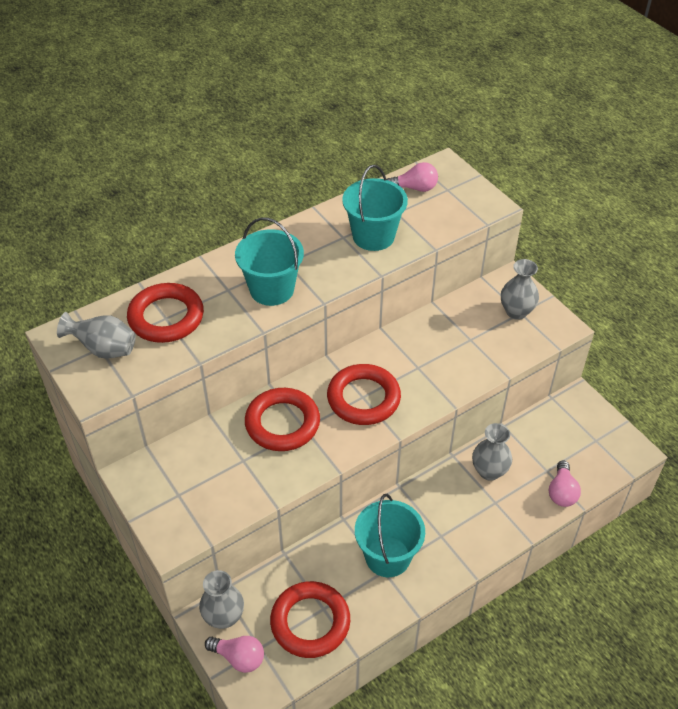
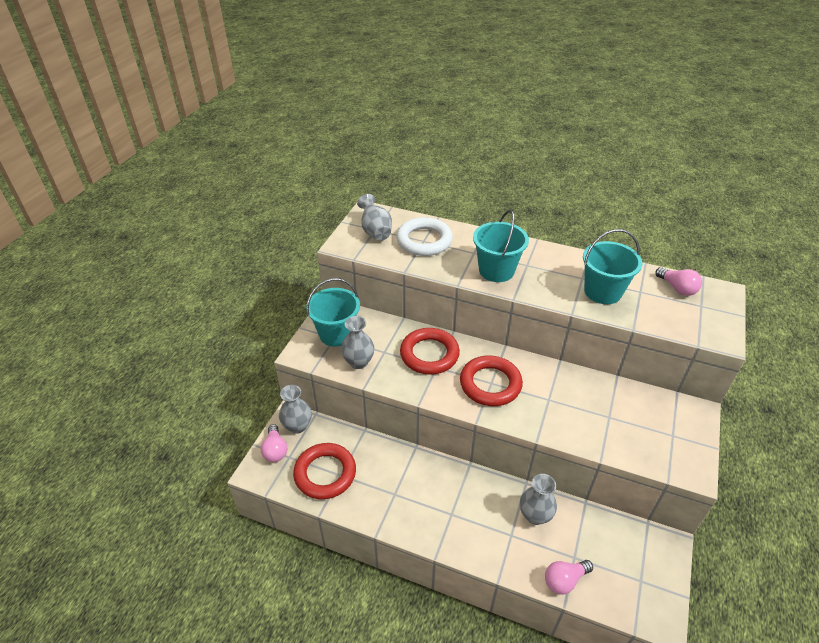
camera: 55 degrees right, 5 degrees down
red ring [127,283,204,343] -> white ring [396,217,453,256]
turquoise bucket [355,494,425,577] -> turquoise bucket moved to [306,278,360,347]
grey vase [501,259,539,320] -> grey vase moved to [341,316,375,369]

